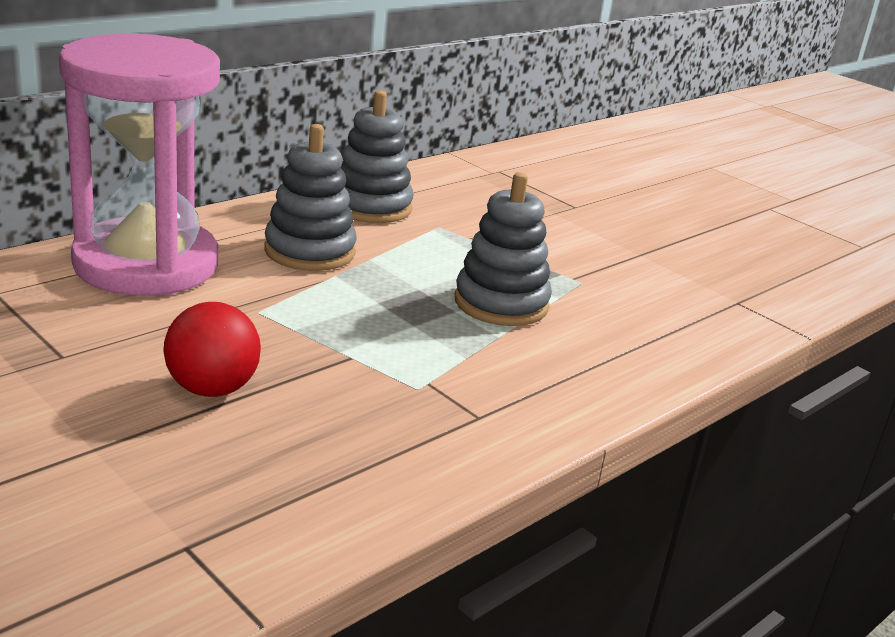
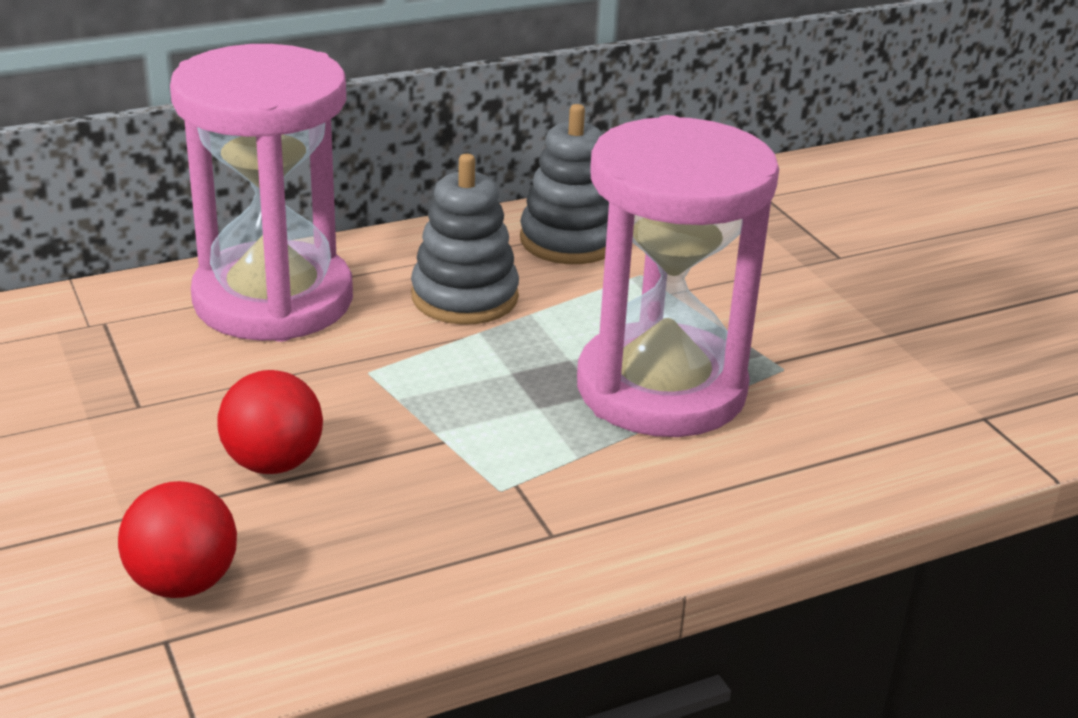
camera: 20 degrees right, 5 degrees up
grey stacking toy [455,172,552,326] -> pink hourglass [577,115,779,437]
none -> red ball [118,481,237,598]

